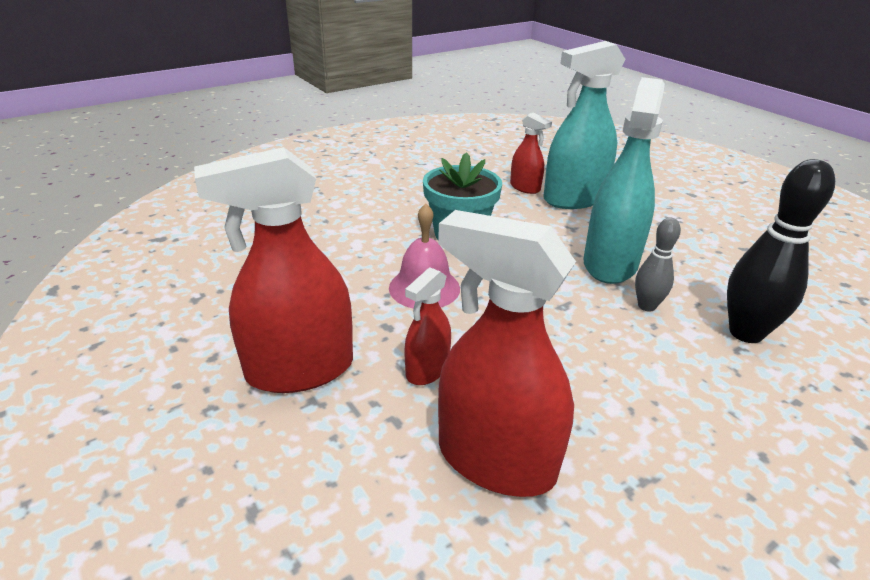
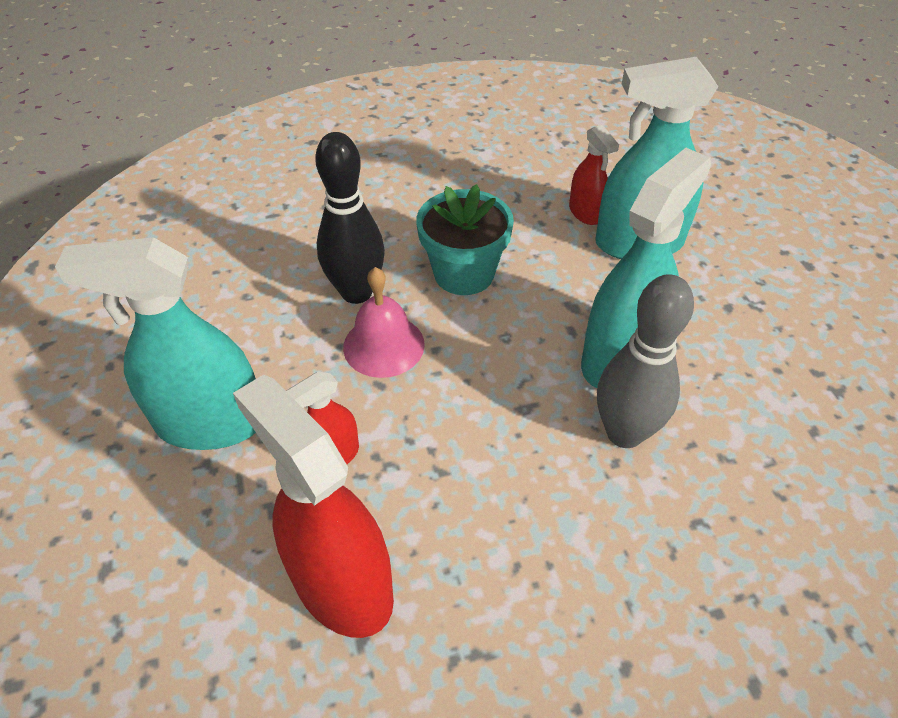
camera: 20 degrees right, 15 degrees up
red spray bottle [194,147,353,393] -> turquoise spray bottle [55,237,256,450]
grey bowling pin [635,218,681,312] -> grey bowling pin [597,274,694,448], size x1.75
black bowling pin [727,159,835,343] -> black bowling pin moved to [315,132,385,304]

